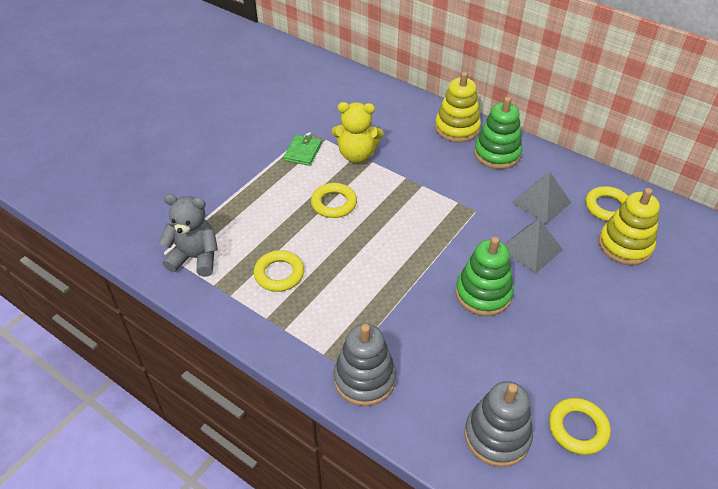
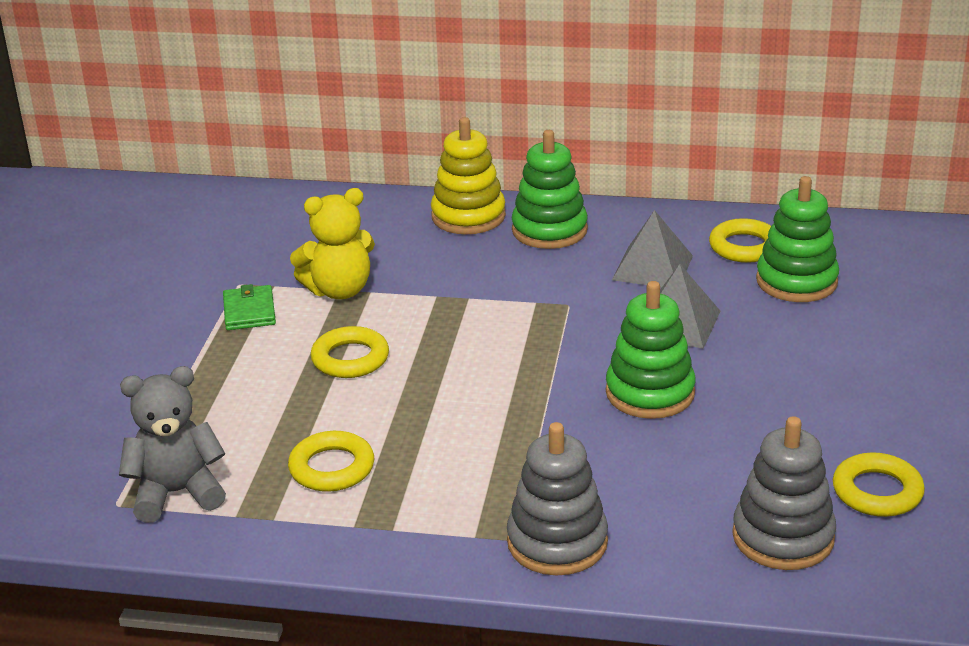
camera: 25 degrees left, 15 degrees down
yellow stacking toy [599,188,660,265] -> green stacking toy [756,176,839,302]

